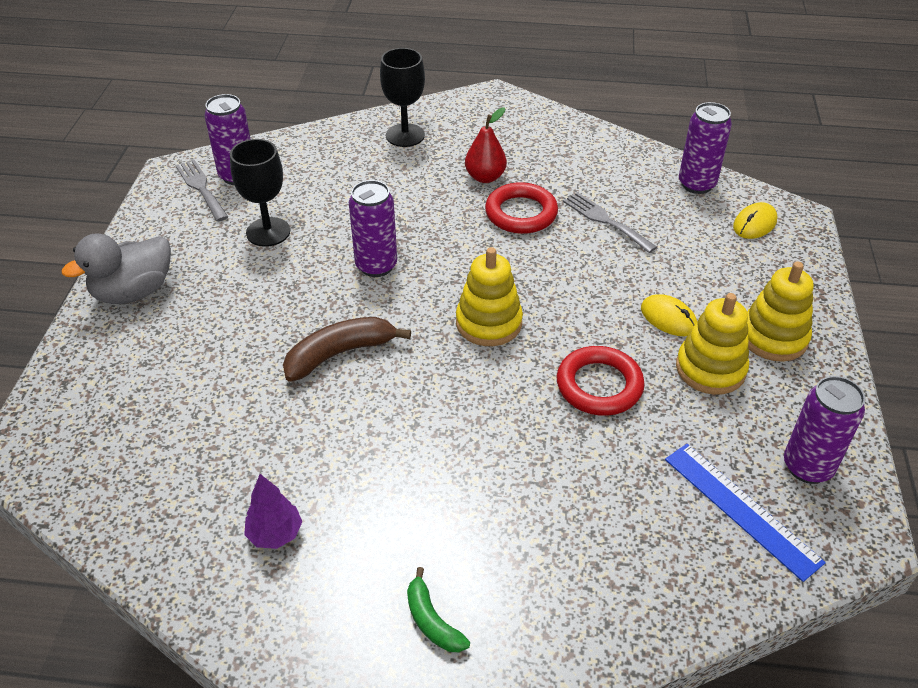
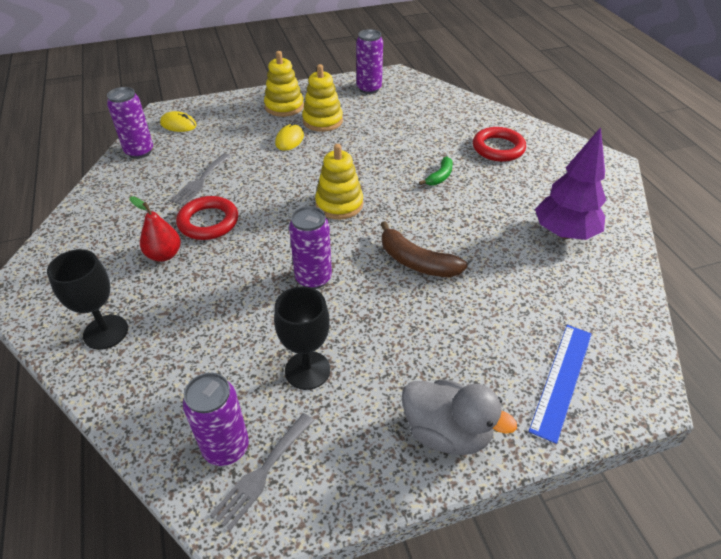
camera: 115 degrees left, 0 degrees up
purple tree [244,474,302,549] -> purple tree [535,127,607,240], size x1.89
green banana [407,567,470,652] -> green banana moved to [419,157,453,186]
red ring [557,346,645,416] -> red ring moved to [473,127,526,162]
blue ruler [665,444,826,582] -> blue ruler moved to [529,325,592,444]

